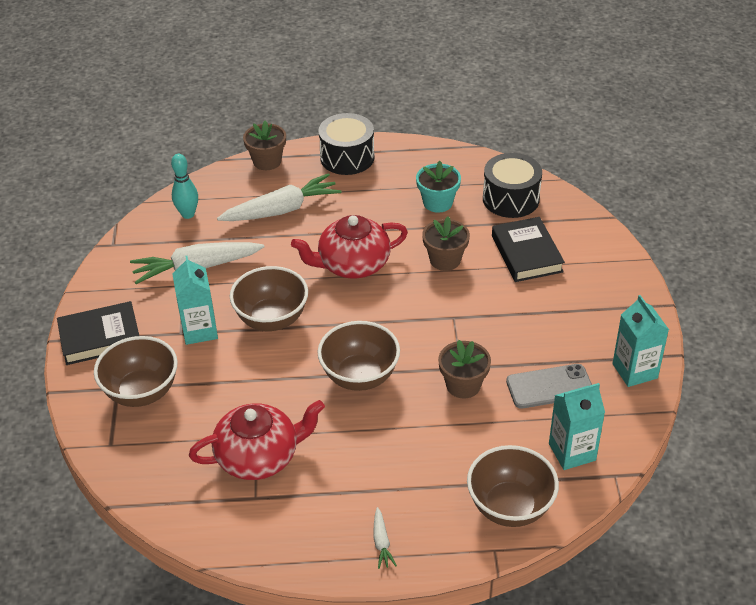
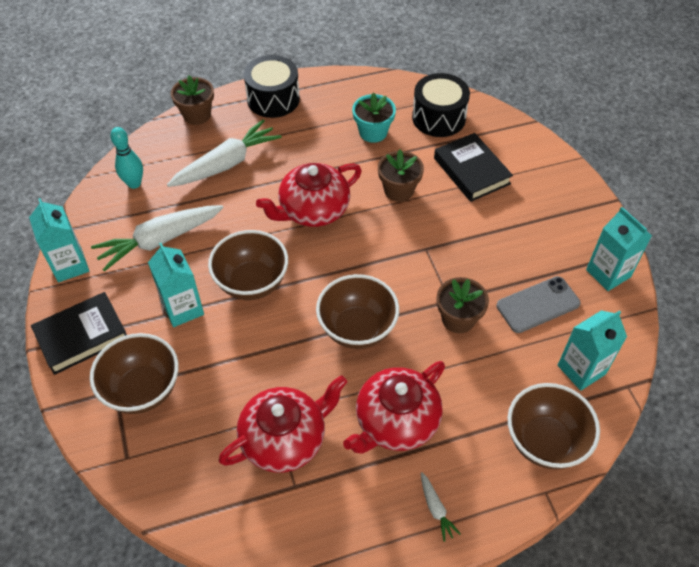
camera: 15 degrees left, 10 degrees up
none -> turquoise carton [29,198,89,282]
none -> red teapot [343,361,445,454]

